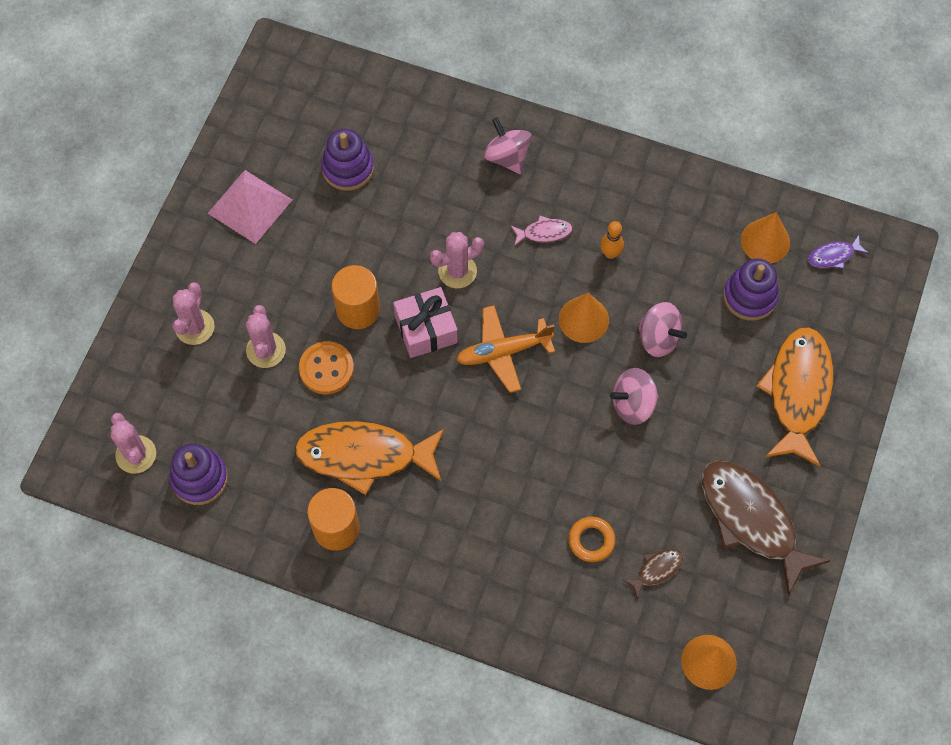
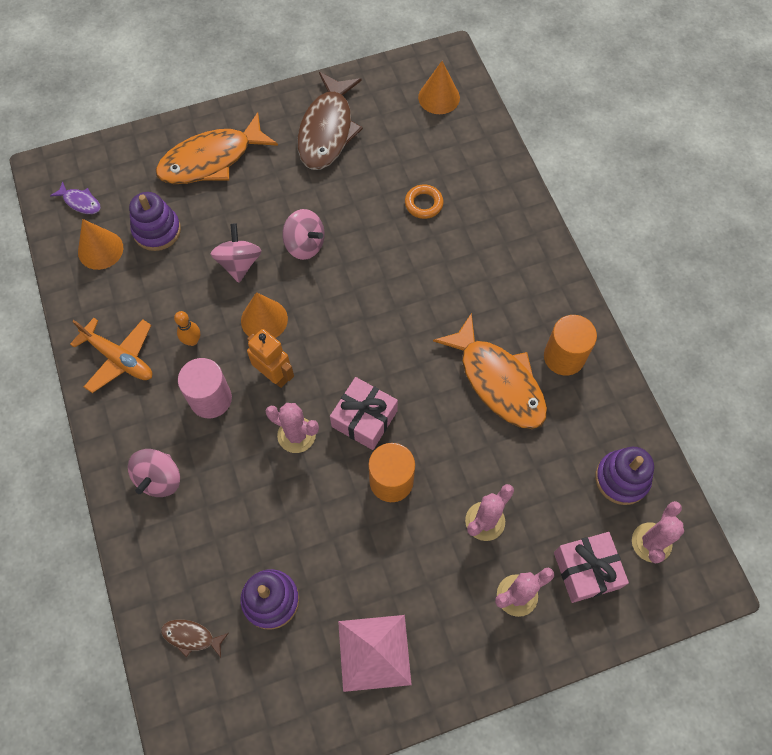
camera: 130 degrees left, 0 degrees up
orange button [299,341,354,394] -> none
orange plane [456,305,555,393] -> orange plane moved to [70,318,152,393]
pink fish [511,216,573,246] -> pink cylinder [178,358,232,418]
brown fish [622,548,684,599] -> brown fish moved to [161,619,229,658]
none -> orange robot [247,329,294,388]
none -> pink gift [554,532,629,603]

